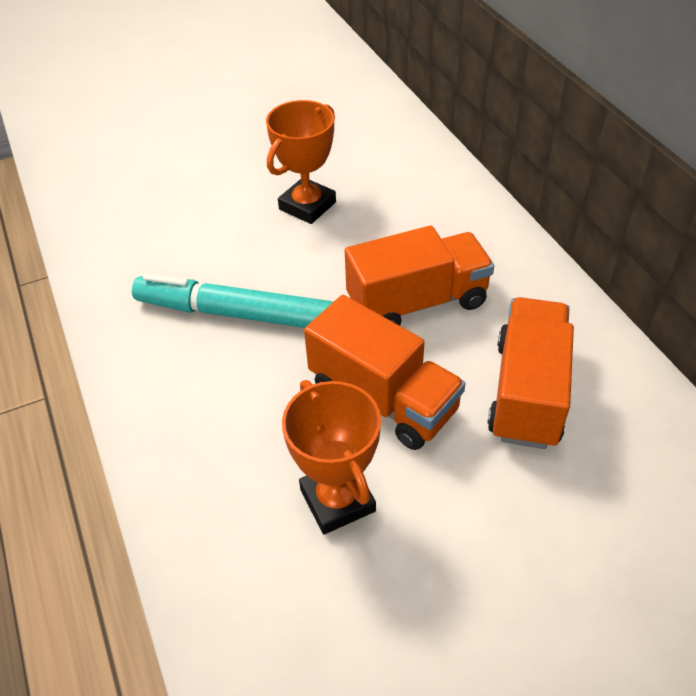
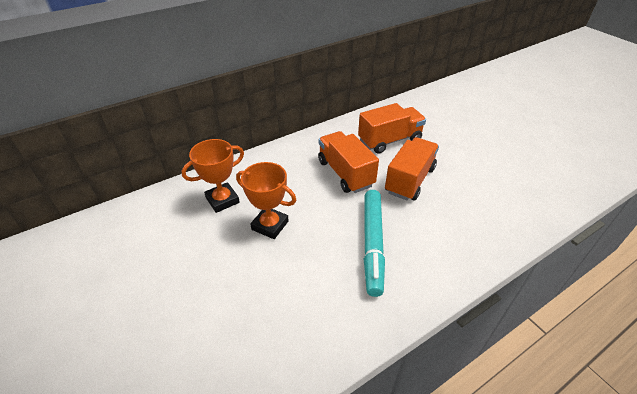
camera: 100 degrees left, 5 degrees down
orange trophy [282,380,381,534] -> orange trophy moved to [182,139,244,213]
orange truck [487,297,574,449] -> orange truck turned 150 degrees clockwise [358,103,426,154]

